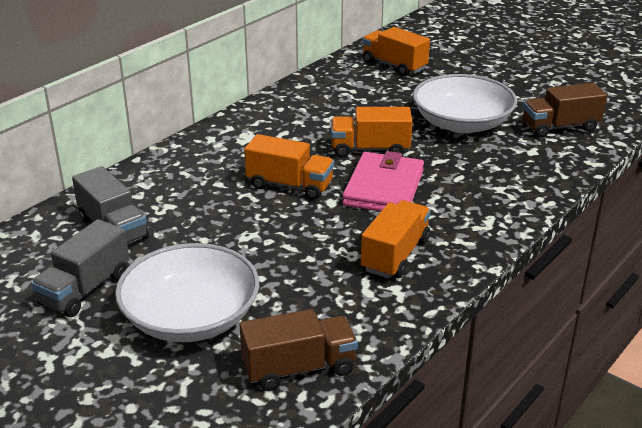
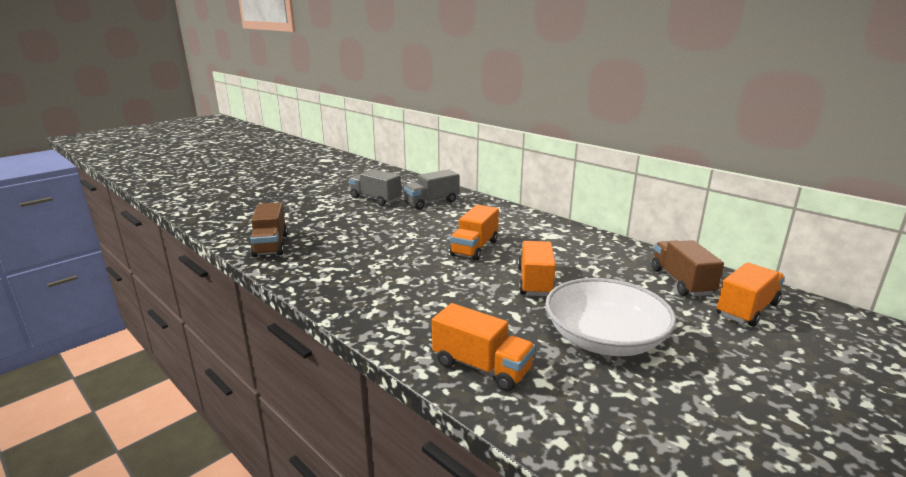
camera: 95 degrees right, 10 degrees down
white bowl [115,243,259,342] -> none
pink wallet [342,151,424,211] -> none
orange truck [361,200,431,278] -> orange truck moved to [432,303,535,391]
brown truck [523,83,607,138] -> brown truck moved to [652,240,724,296]

